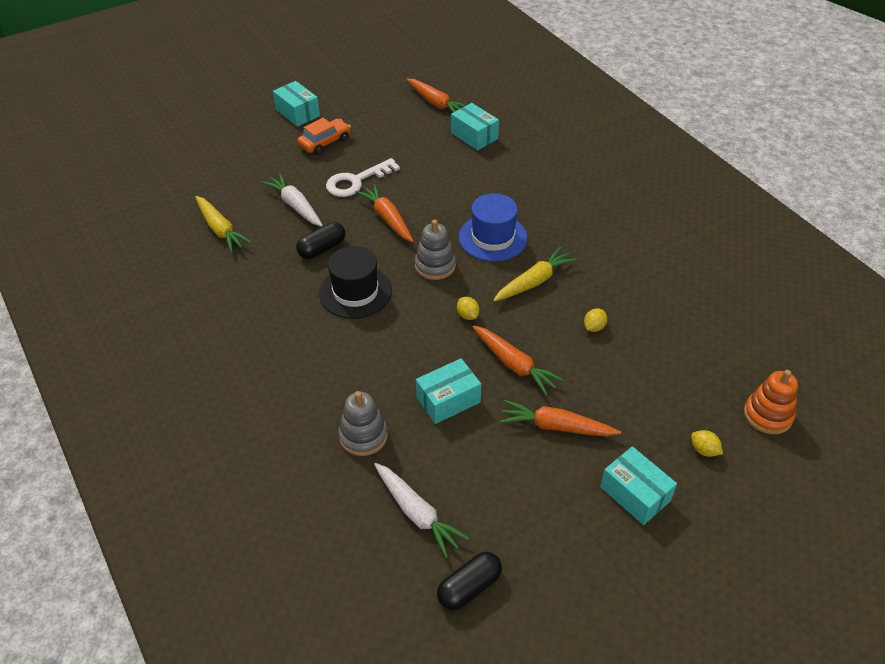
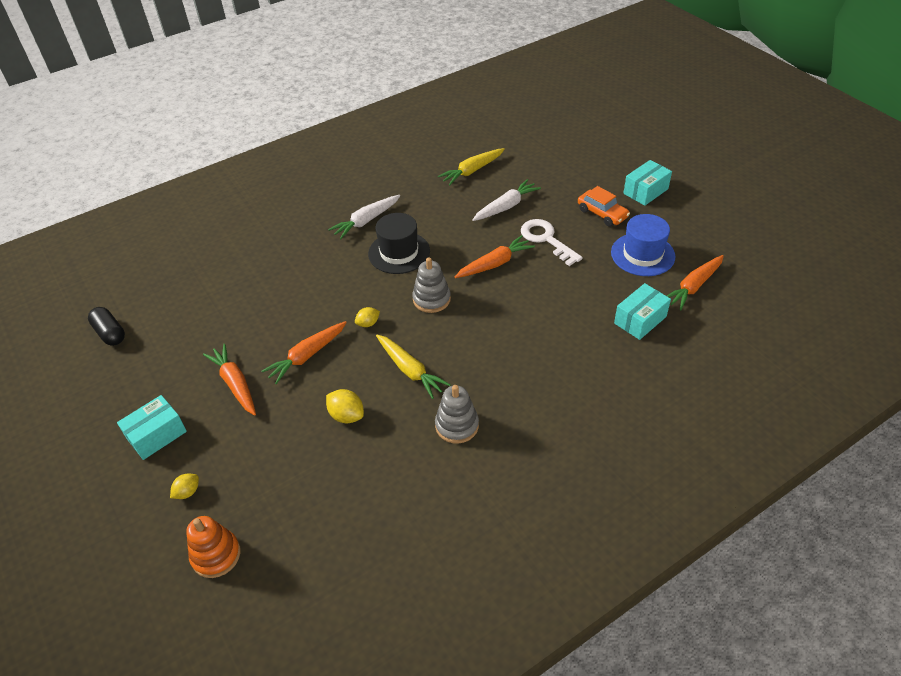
camera: 90 degrees right, 0 degrees up
black capsule [296,222,345,259] -> none
grey stacking toy [338,391,388,456] -> grey stacking toy moved to [435,385,479,443]
white carrot [374,463,469,558] -> white carrot moved to [328,195,400,239]
turquoise box [416,358,481,424] -> none
blue hat [459,193,528,261] -> blue hat moved to [611,214,676,276]
orange carrot [500,400,621,436] -> orange carrot turned 45 degrees counterclockwise [203,344,256,416]
yellow lemon [584,309,607,332] -> yellow lemon [326,389,364,423], size x1.51

